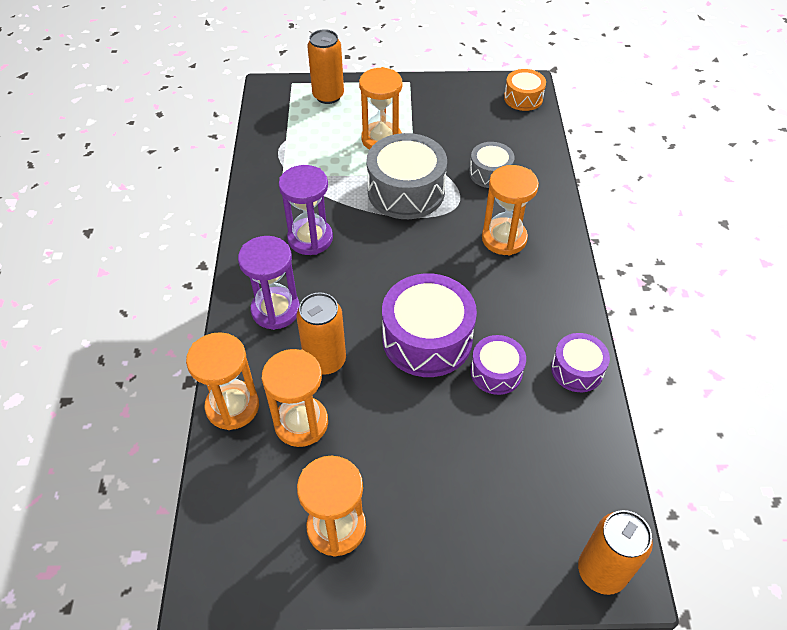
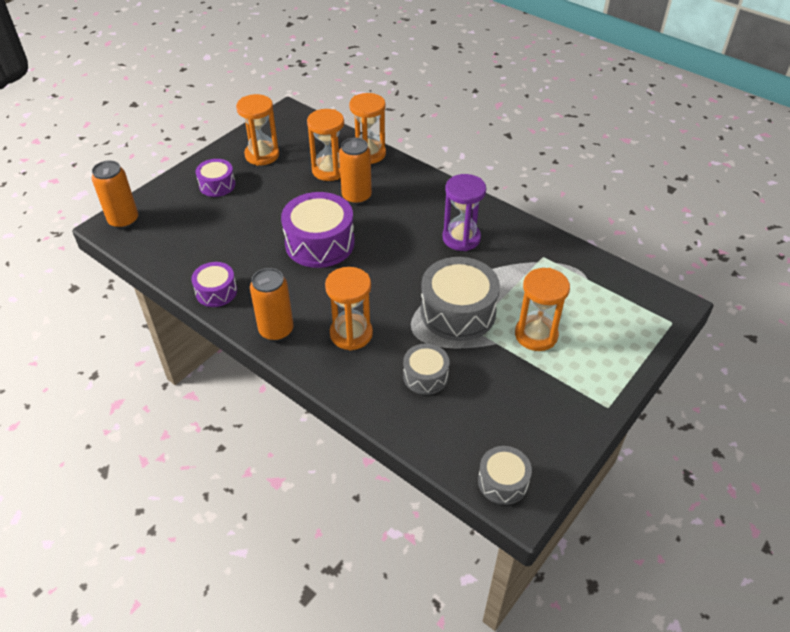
camera: 130 degrees right, 5 degrees down
purple hourglass [238,236,300,330] -> none
orange can [307,29,344,104] -> orange can moved to [250,268,294,341]
purple drum [470,335,526,395] -> purple drum moved to [196,159,236,197]
orange drum [504,69,546,111] -> grey drum [478,446,532,505]

